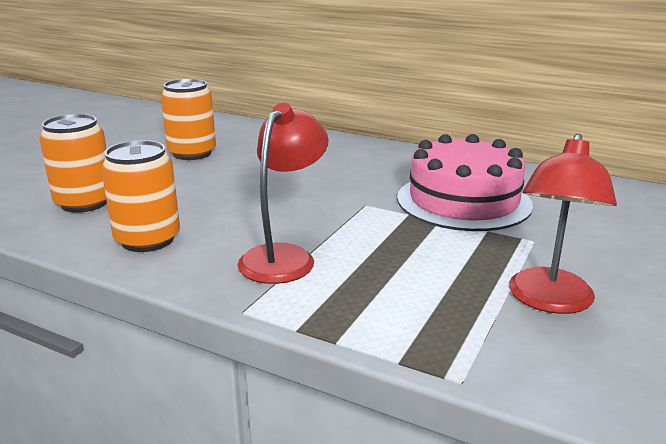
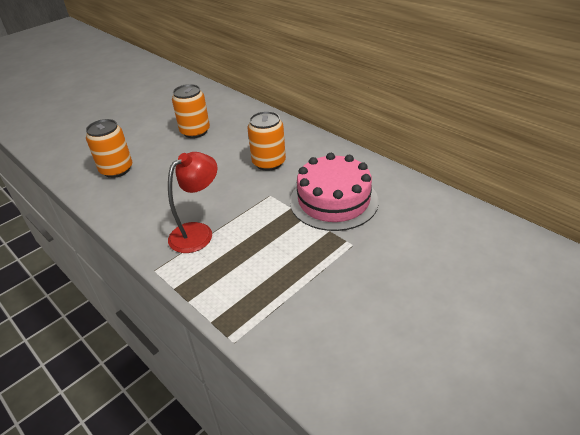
camera: 20 degrees right, 15 degrees up
orange can [101,140,180,252] -> orange can moved to [247,111,286,171]
red lamp [509,133,617,314] -> none

